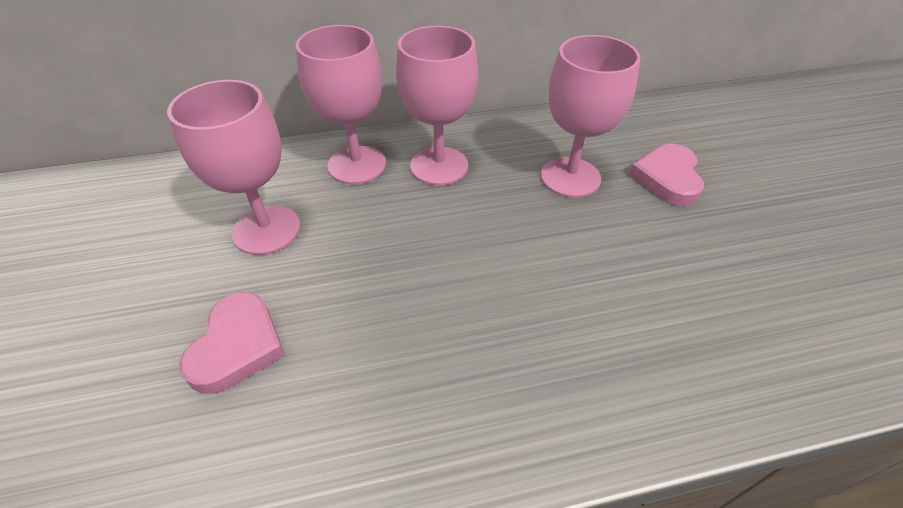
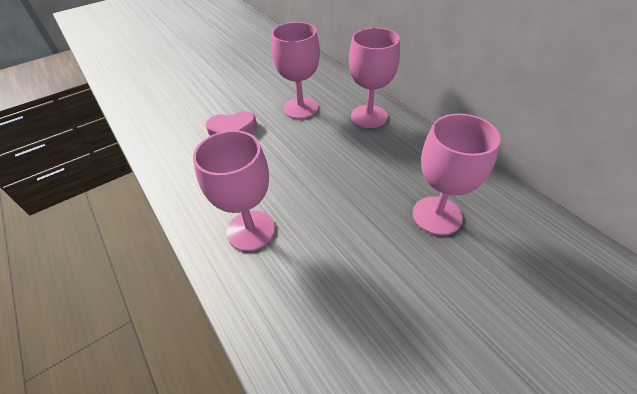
camera: 70 degrees right, 0 degrees up
pink goblet [396,26,478,185] -> pink goblet moved to [193,130,275,251]
pink heart [629,144,704,206] -> none

